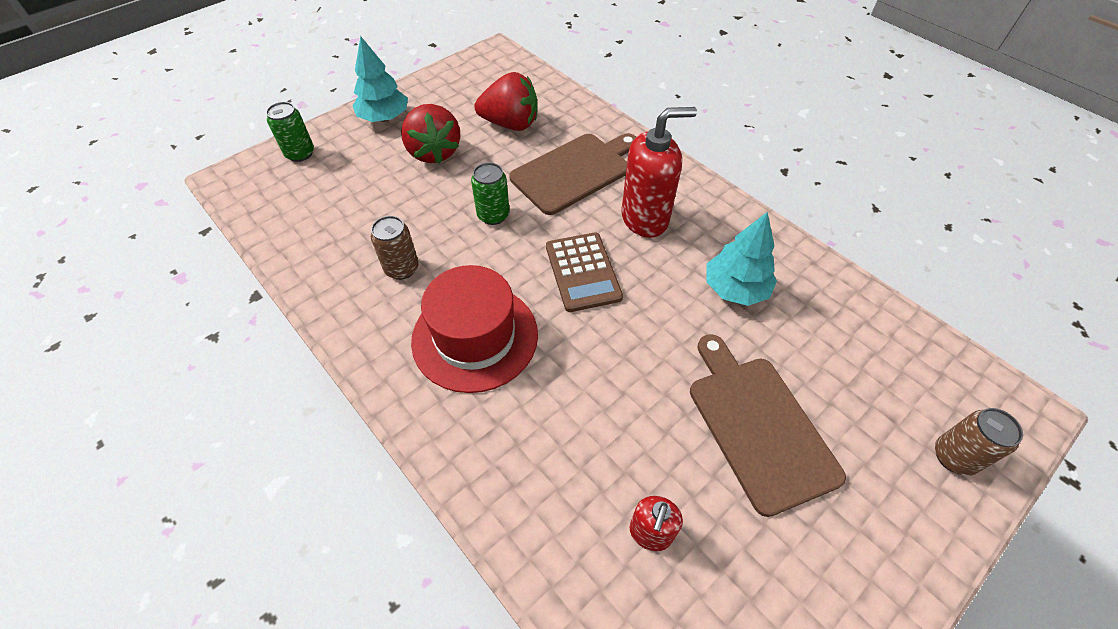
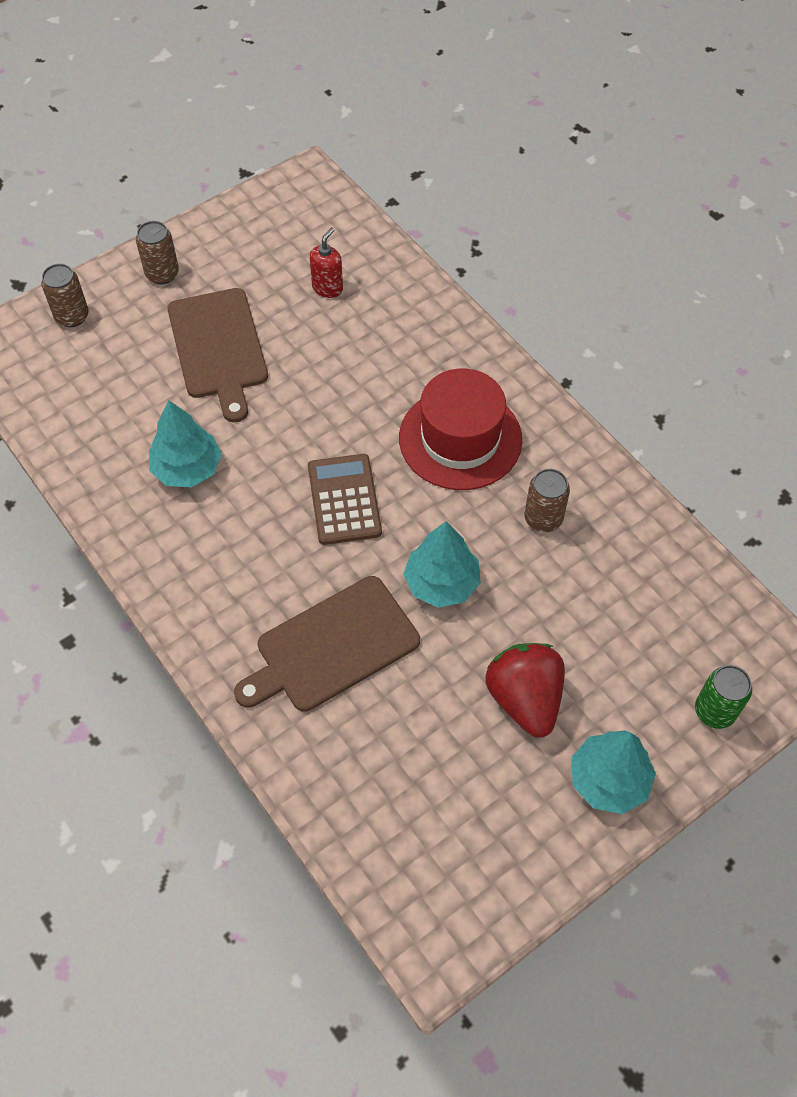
camera: 175 degrees left, 5 degrees up
green can [471,162,510,225] -> turquoise tree [403,521,481,608]
red strawberry [475,72,537,131] -> none
red soap dispenser [621,107,697,238] -> none
none -> brown can [136,221,179,285]

